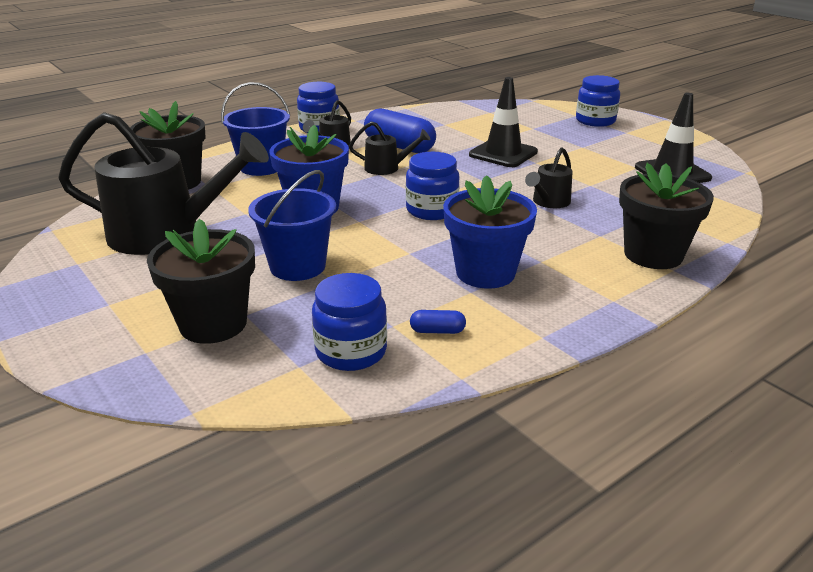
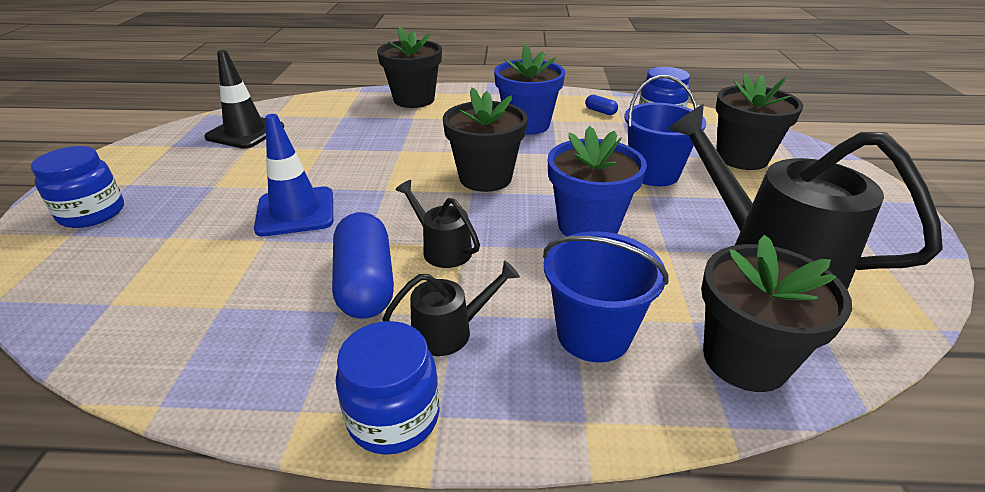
camera: 140 degrees left, 5 degrees up
blue jar [406,152,460,220] -> black flower pot [443,87,528,192]
black traffic cone [469,77,538,167] -> blue traffic cone [254,114,333,236]
black watering can [525,147,573,208] -> none

